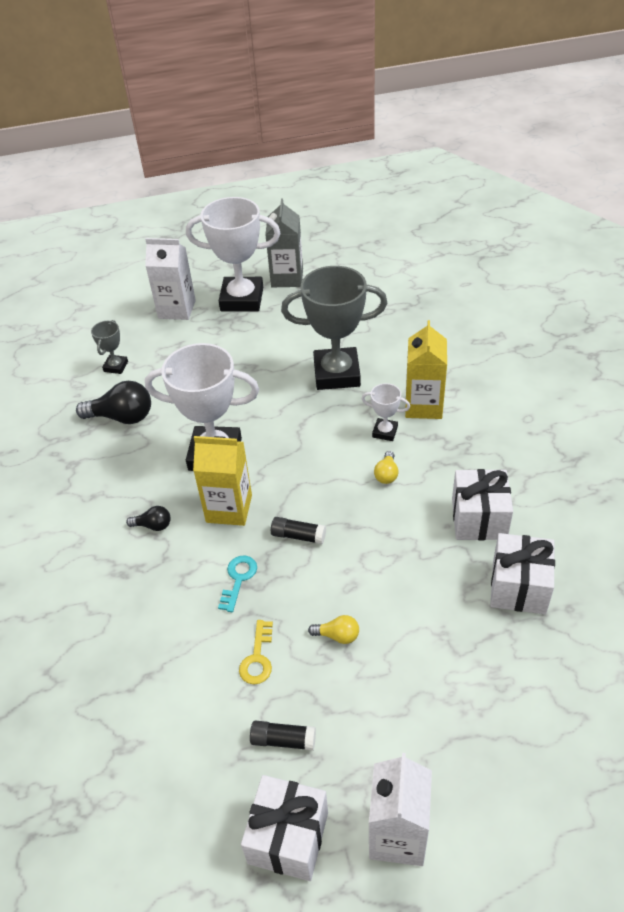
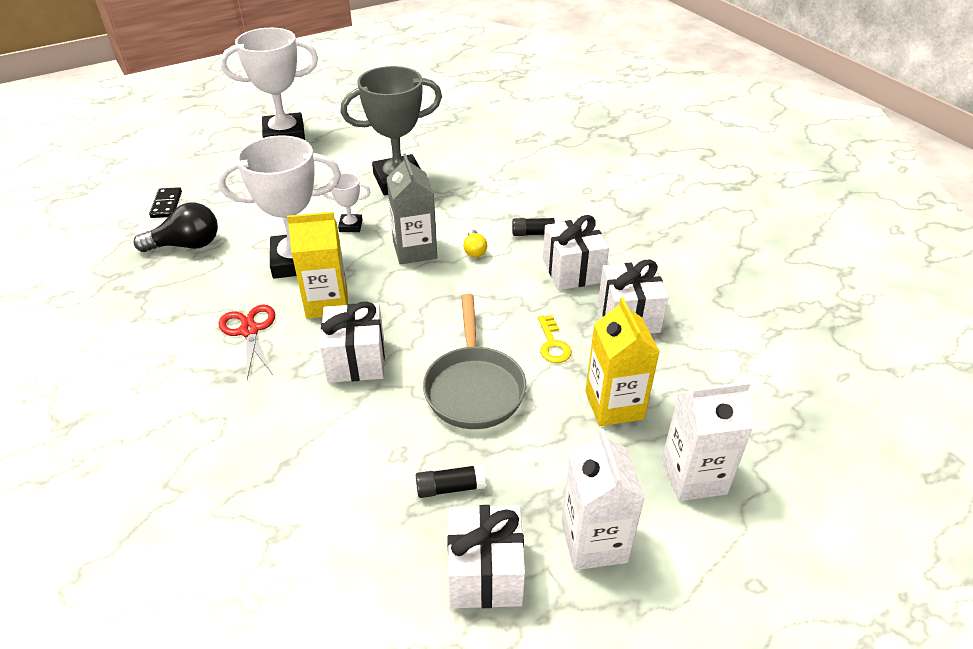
camera: 20 degrees left, 5 degrees down
grey trophy [91,320,128,374] -> black domino [149,187,182,218]
black light bulb [126,506,171,531] -> red scissors [219,304,275,379]
white carton [145,238,196,320] -> white carton moved to [662,382,753,501]
turquoise key [218,556,257,612] -> white gift [320,302,385,383]
yellow key [239,620,273,684] -> yellow key moved to [538,315,572,363]
grey carton [265,199,303,287] -> grey carton moved to [387,153,437,265]
black glue stick [271,517,326,544] -> black glue stick moved to [512,218,561,236]
yellow light bulb [308,615,359,644] -> grey pan [423,294,526,429]
white trophy [361,383,410,441] -> white trophy moved to [322,173,370,232]
yellow carton [405,320,447,419] -> yellow carton moved to [585,297,660,426]

